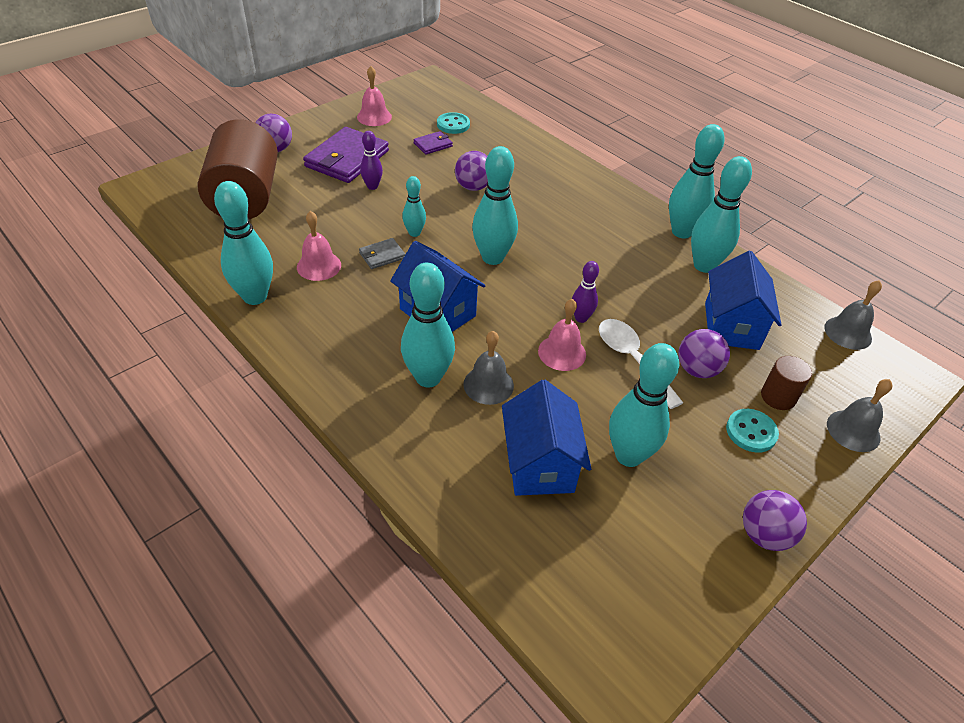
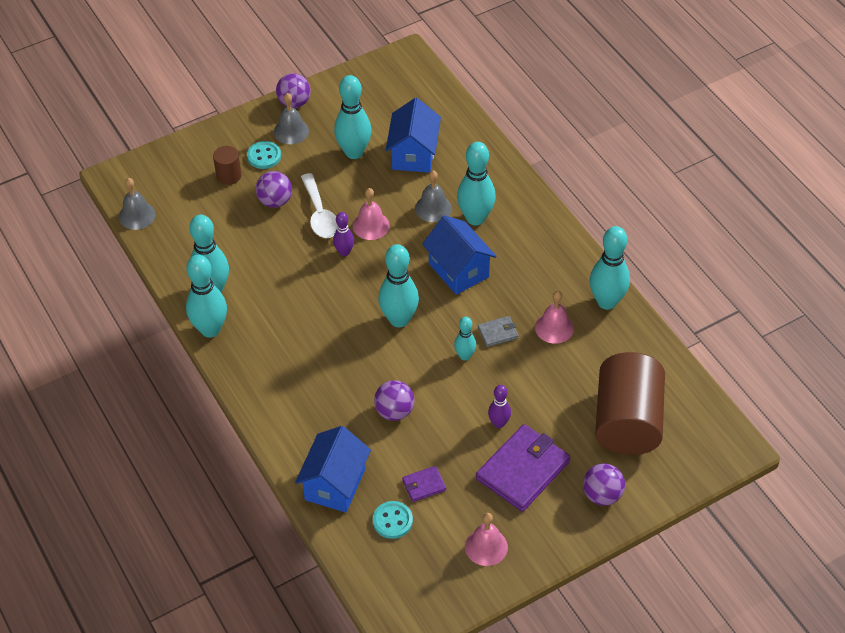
camera: 165 degrees left, 5 degrees up
blue house [705,251,782,350] -> blue house moved to [295,426,371,513]
grey bell [827,379,893,452] -> grey bell moved to [274,93,309,144]

